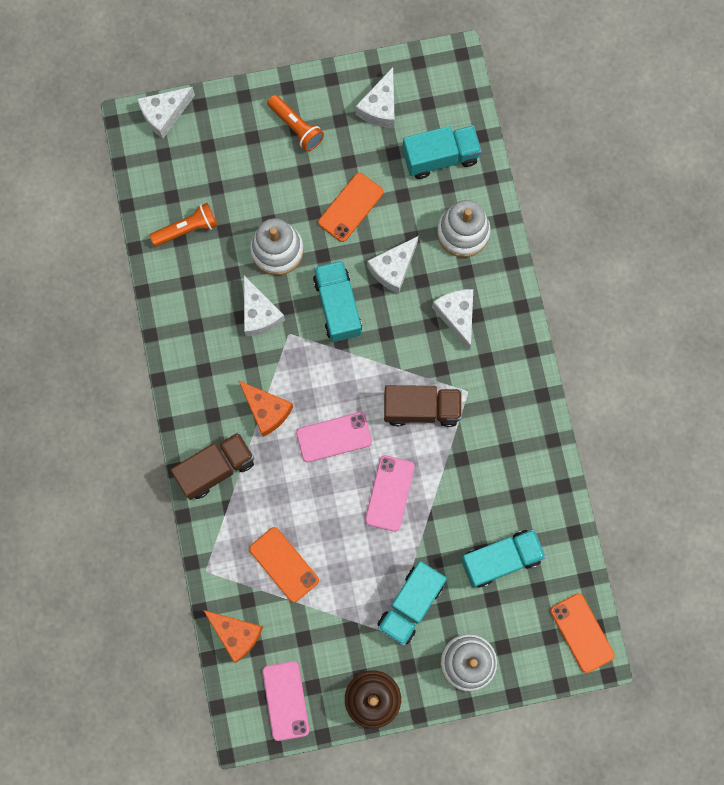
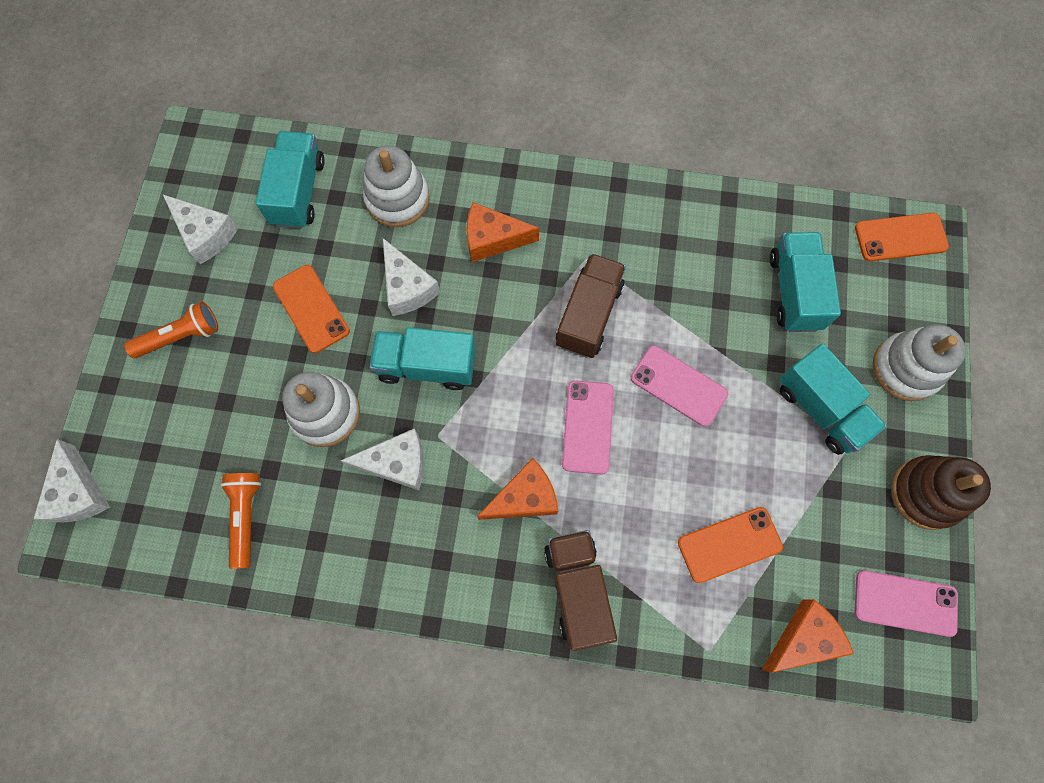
camera: 70 degrees left, 5 degrees down
white cheese [432,289,473,350] -> orange cheese [466,202,539,262]

